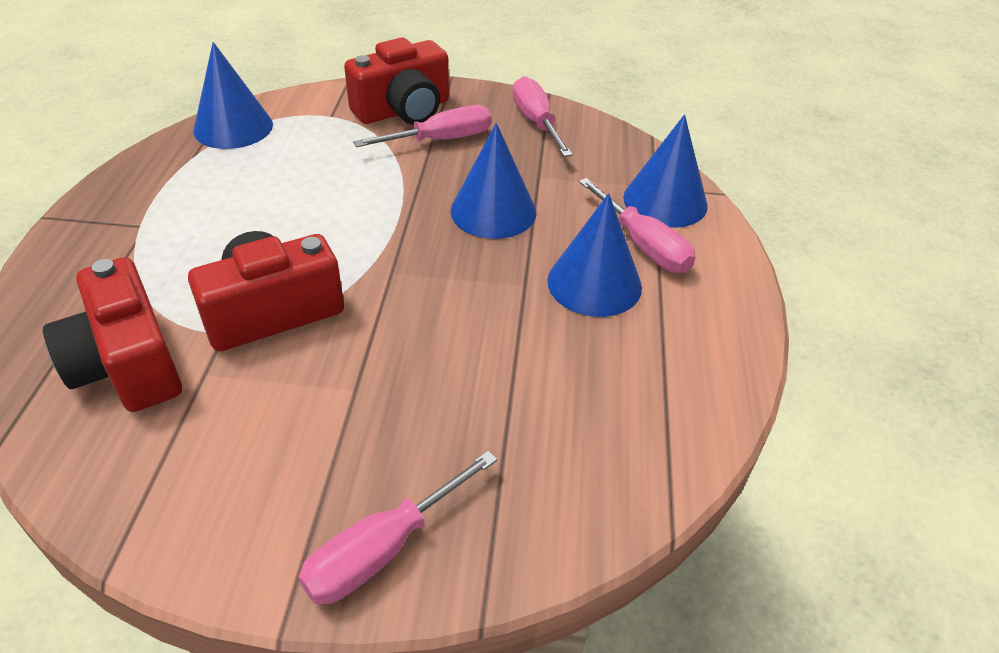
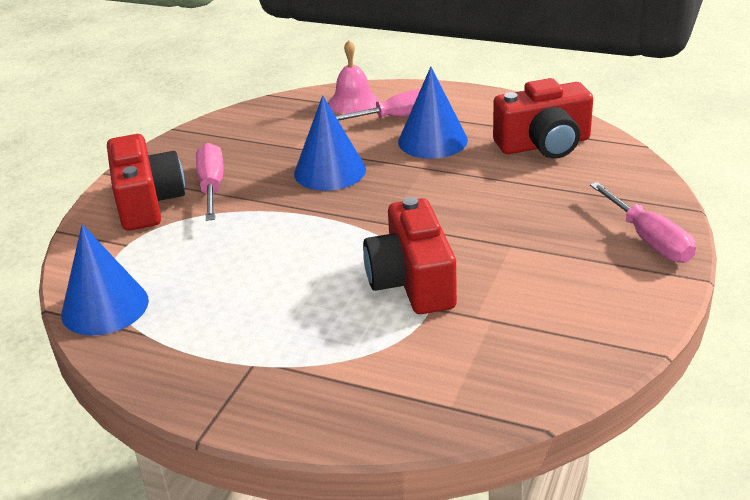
camera: 70 degrees left, 10 degrees down
red camera [43,257,182,412] -> red camera moved to [493,78,593,159]
pink screwdriver [512,76,573,157] -> none
blue cone [623,114,708,228] -> pink bell [329,40,379,114]

